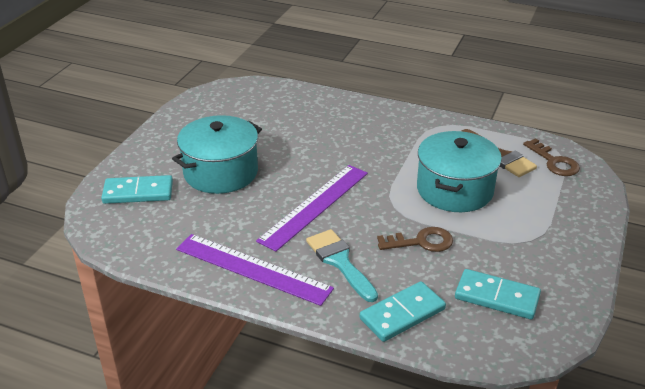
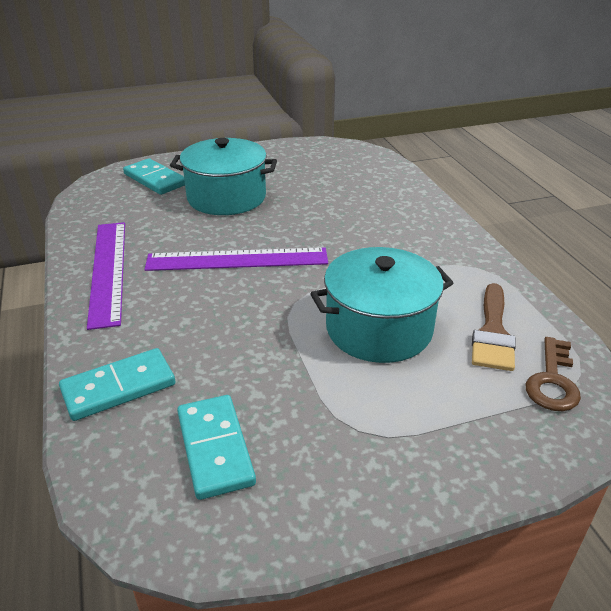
camera: 50 degrees right, 0 degrees up
turquoise brush [306,229,378,302] -> none
turquoise domino [360,281,446,342] -> turquoise domino turned 45 degrees counterclockwise [59,348,175,421]
brown key [377,227,453,252] -> none

